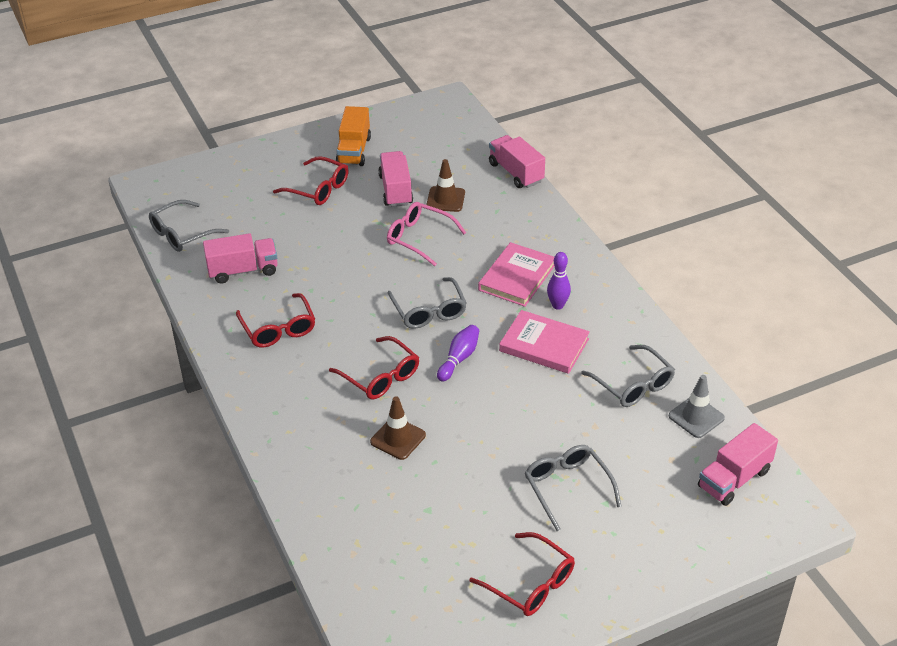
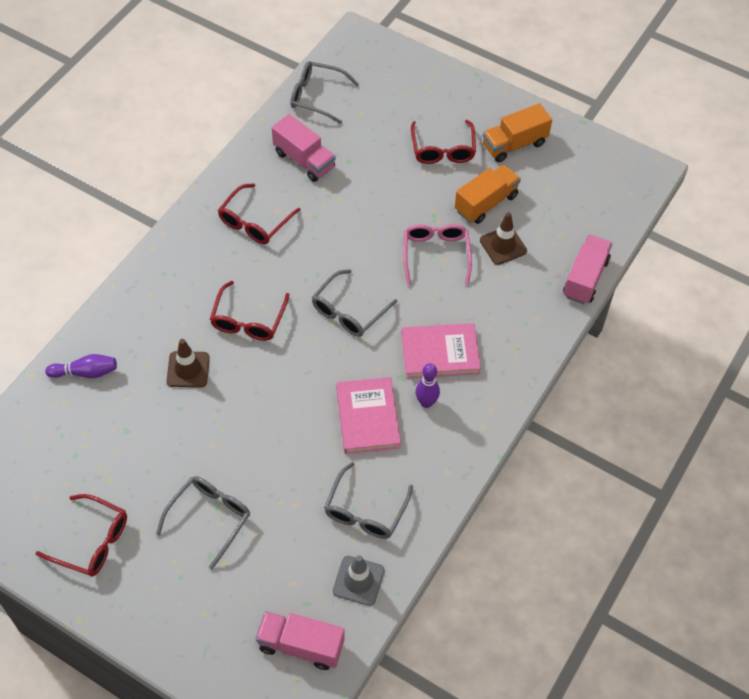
camera: 55 degrees right, 15 degrees up
pink truck [378,151,413,207] -> orange truck [455,165,521,224]
purple bowling pin [437,325,479,381] -> purple bowling pin moved to [45,354,117,378]
red glasses [469,532,575,616] -> red glasses turned 75 degrees counterclockwise [36,494,127,577]

